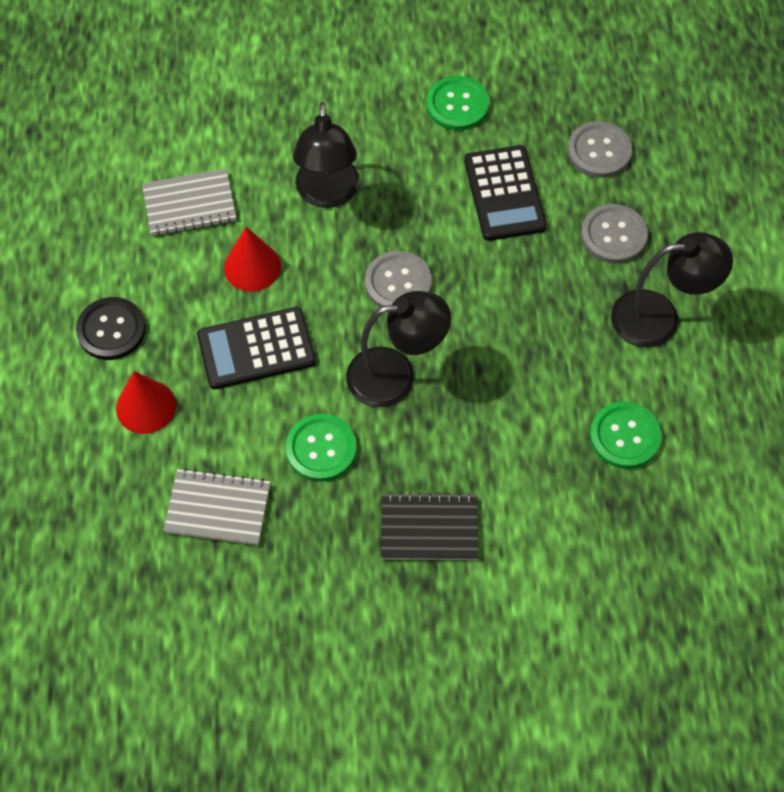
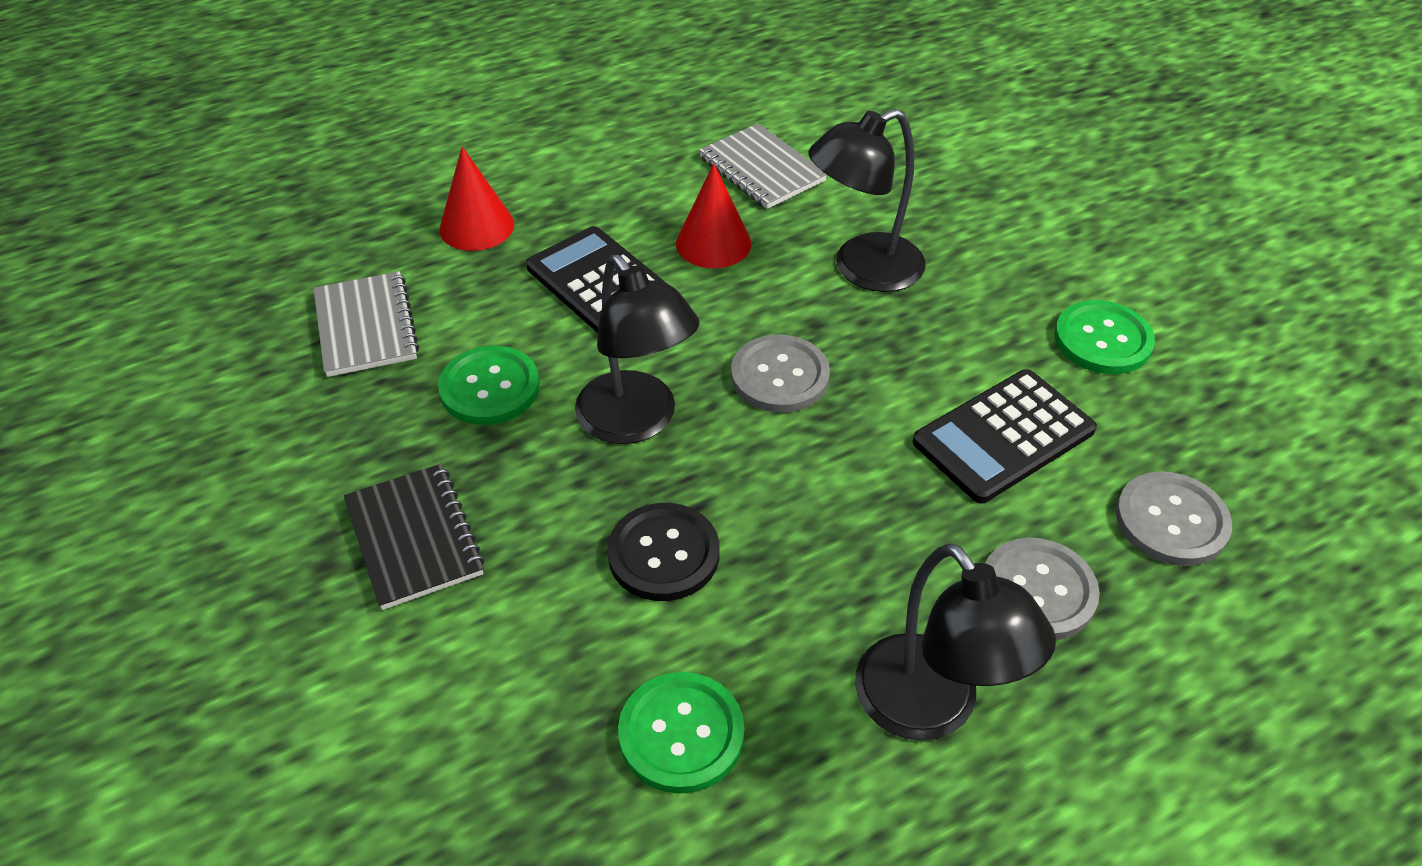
camera: 65 degrees right, 15 degrees down
black button [76,297,146,360] -> black button moved to [607,503,719,601]

